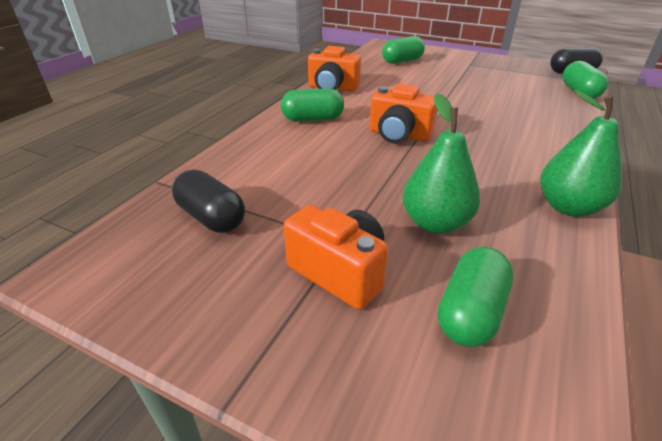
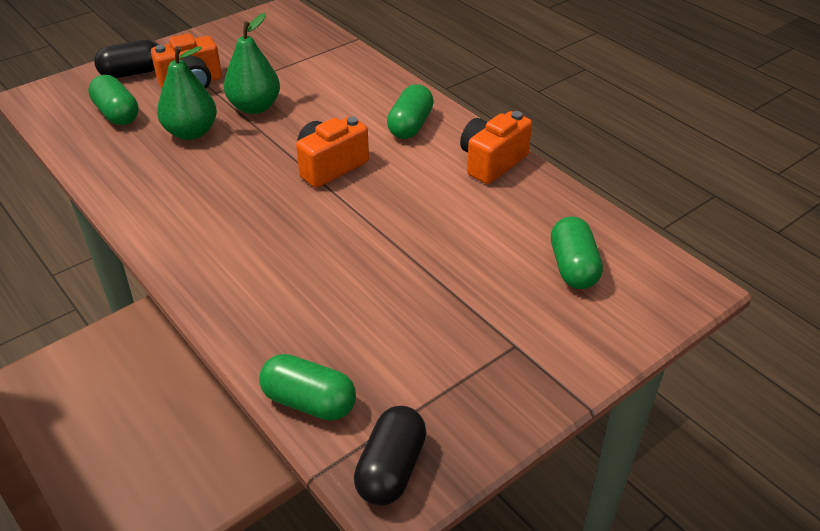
camera: 115 degrees right, 5 degrees up
black capsule [172,170,245,233] -> black capsule moved to [94,40,157,78]
green pear [540,90,622,217] -> green pear moved to [224,13,280,114]

